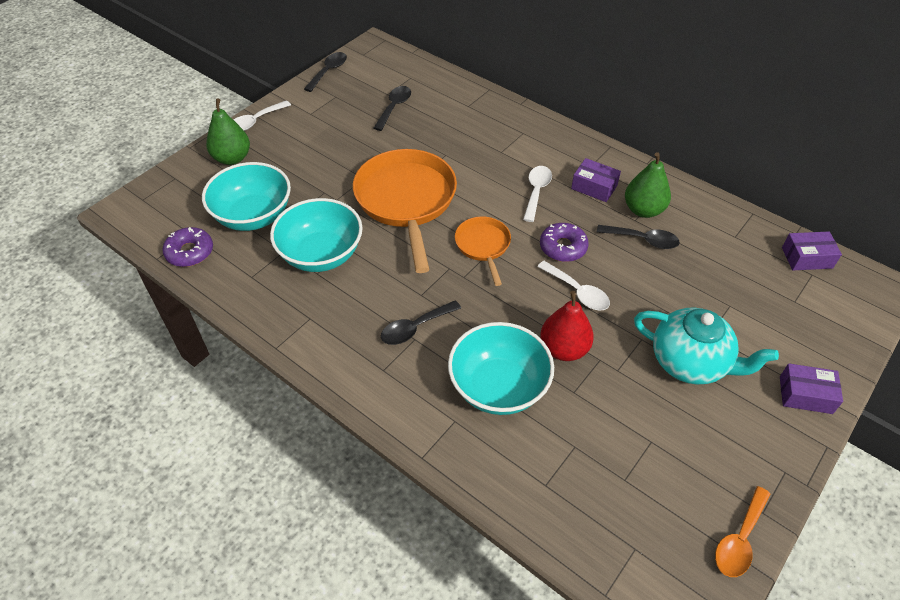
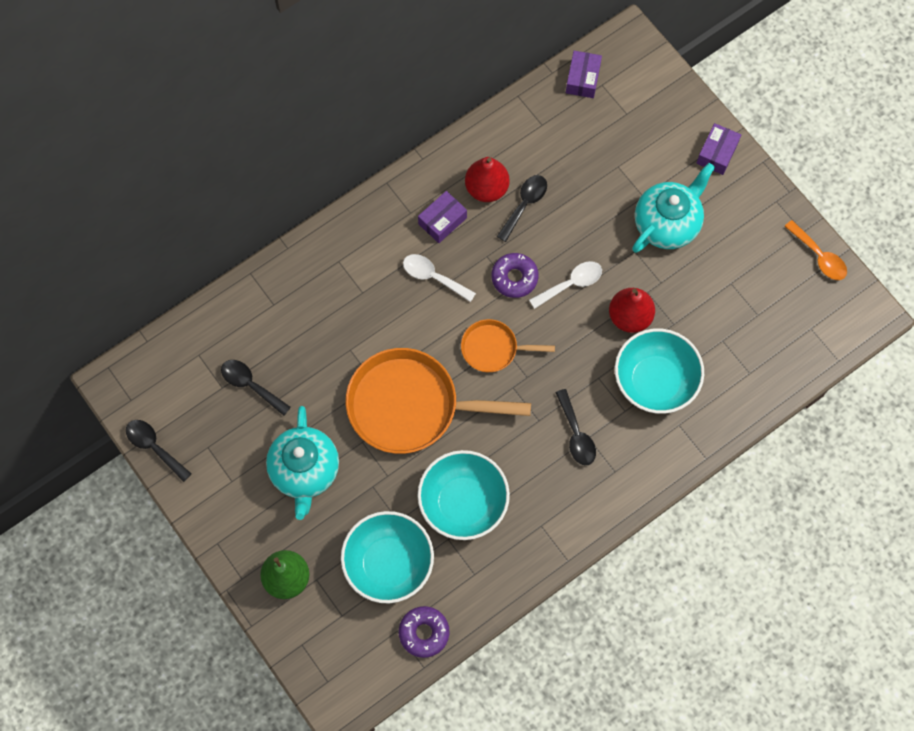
camera: 75 degrees left, 20 degrees up
white spoon [234,101,291,131] -> none
green pear [625,152,671,218] -> red pear [465,157,509,202]
none -> turquoise teapot [266,406,339,520]

